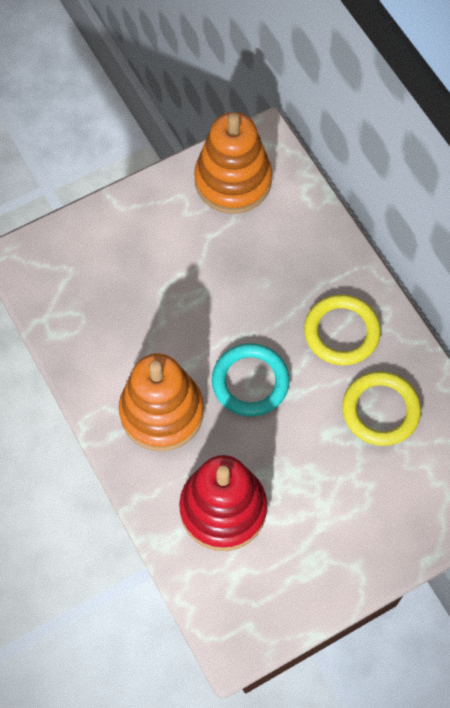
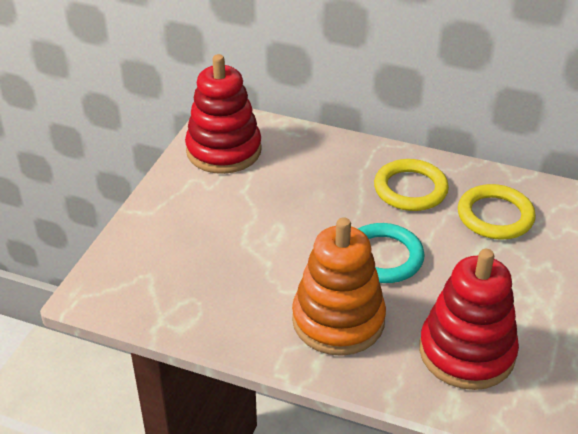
camera: 40 degrees left, 25 degrees down
orange stacking toy [194,112,272,214] -> red stacking toy [185,54,262,174]

